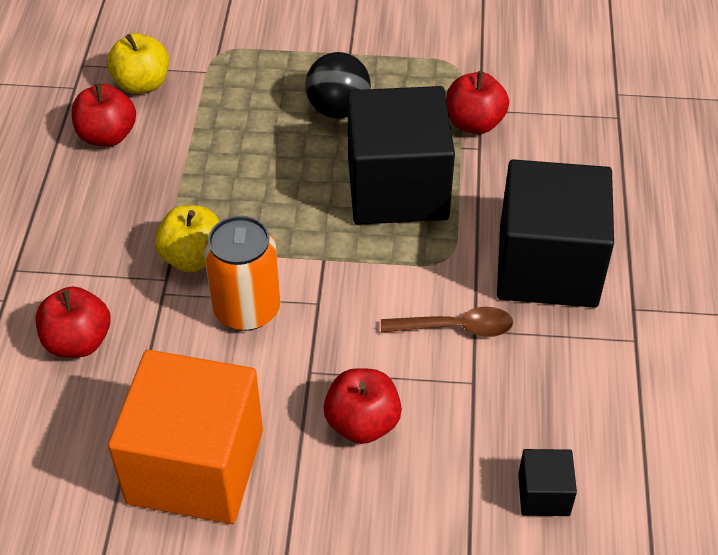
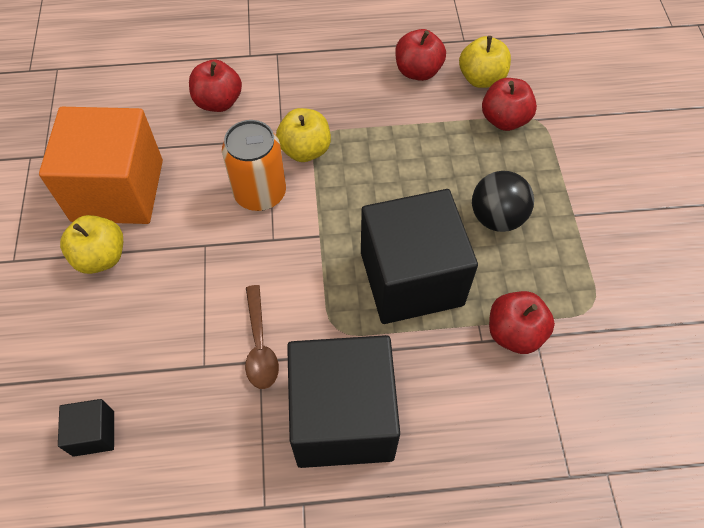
camera: 80 degrees right, 10 degrees up
red apple [324,368,402,444] -> red apple moved to [482,78,537,131]
none -> yellow apple [60,215,123,274]

